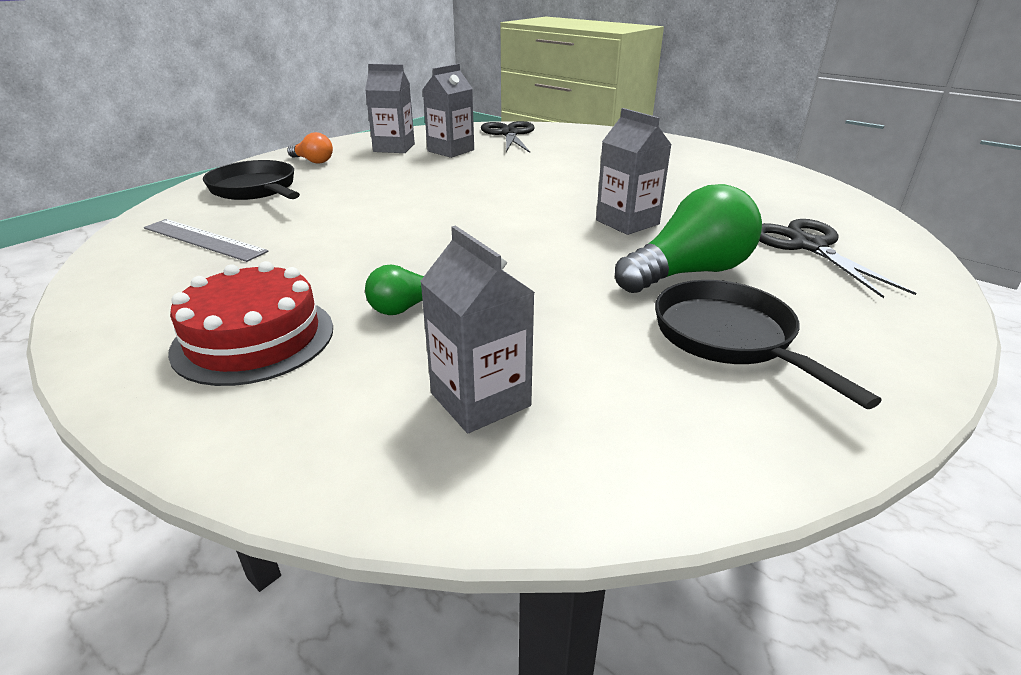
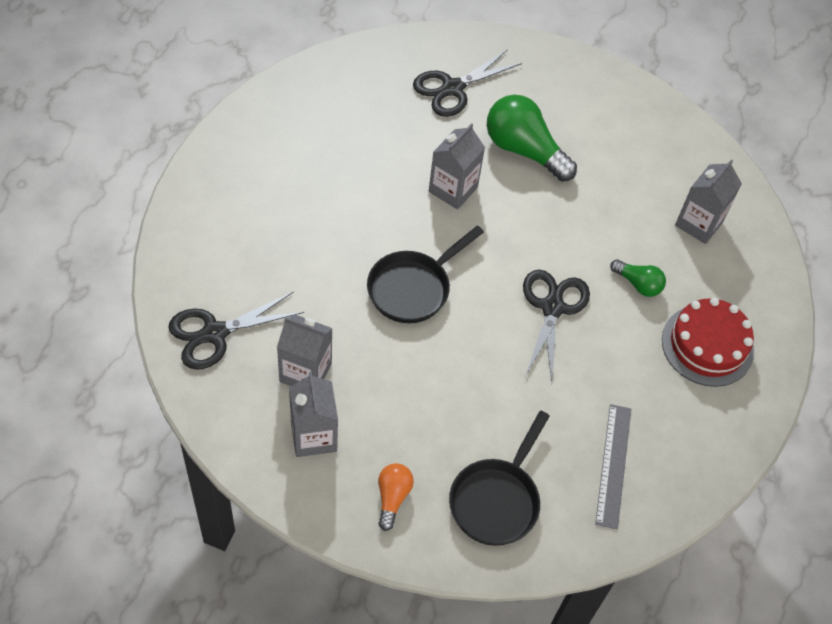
camera: 115 degrees left, 25 degrees up
black pan [655,280,882,409] -> black pan moved to [367,226,484,323]
none -> black scissors [523,270,590,382]

